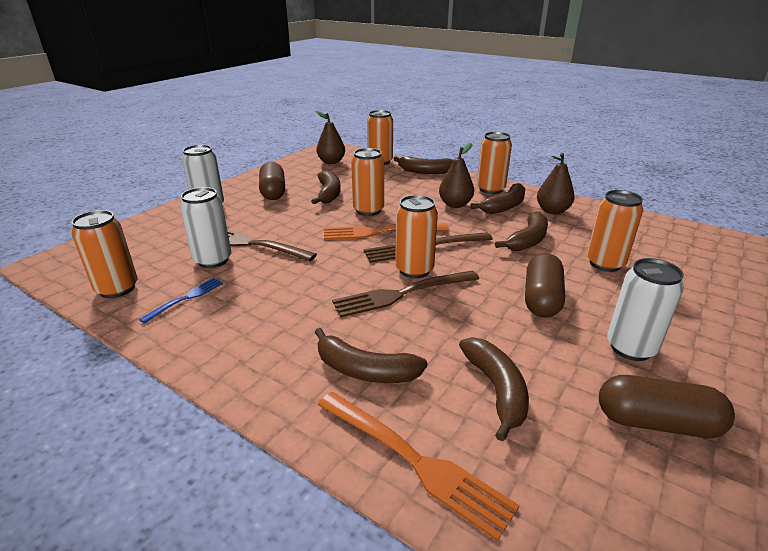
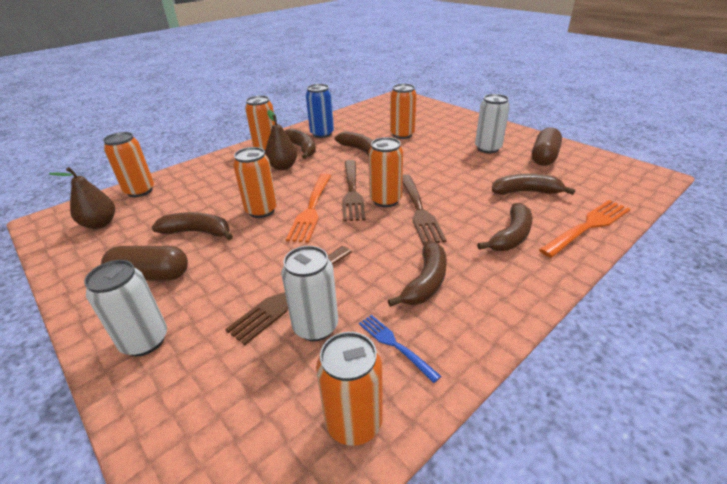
camera: 75 degrees left, 5 degrees up
brown banana [394,156,454,174] -> brown banana moved to [388,241,447,307]
brown capsule [525,253,565,318] -> none
brown pear [537,153,575,214] -> blue can [306,84,334,138]

